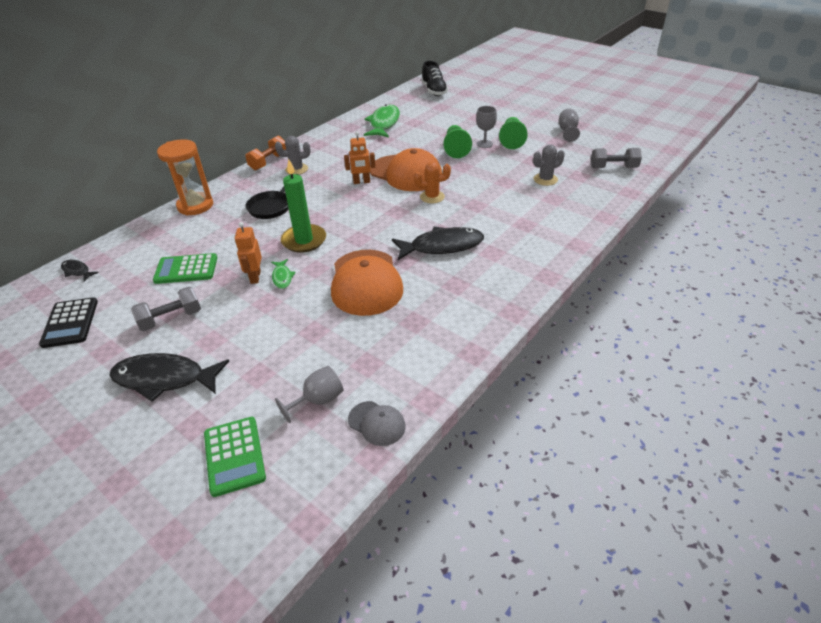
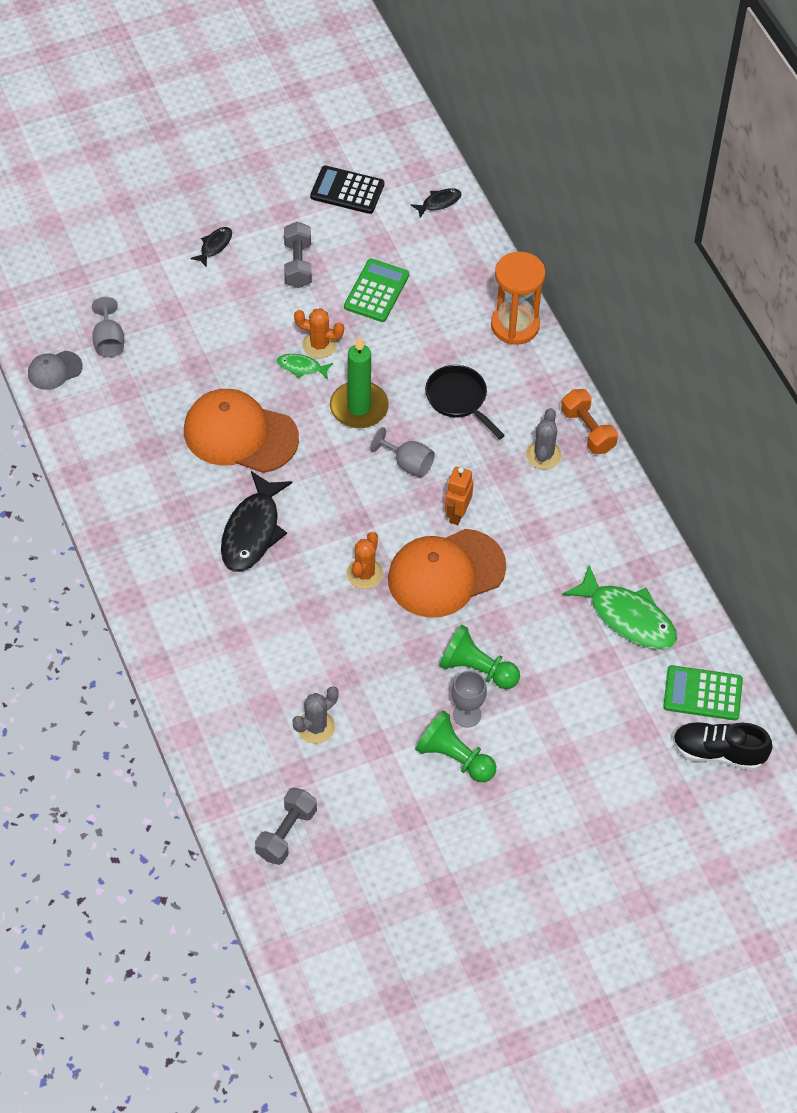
camera: 115 degrees right, 15 degrees up
black fish [109,353,229,402] -> black fish [190,227,232,268], size x0.48
green calculator [204,417,266,497] -> green calculator moved to [663,665,743,721]
orange robot [235,222,262,284] -> orange cactus [294,308,344,358]
grey cactus [533,145,565,186] -> grey cactus turned 45 degrees clockwise [292,686,339,744]
grey goblet [559,109,580,142] -> grey goblet moved to [370,427,435,477]

